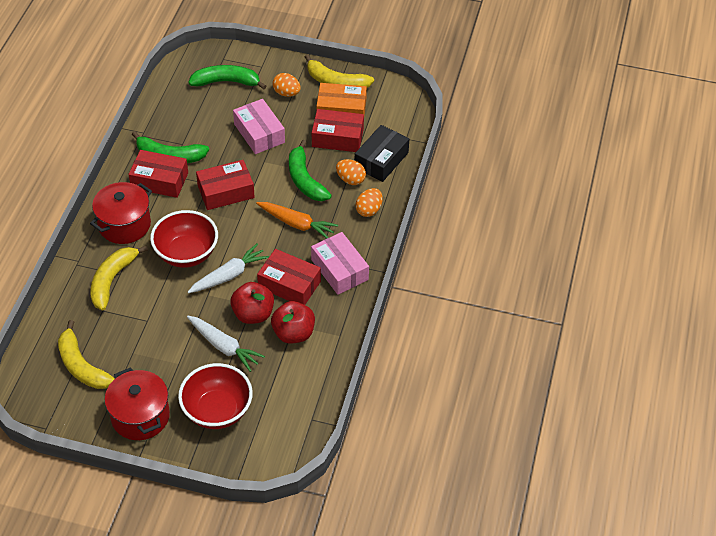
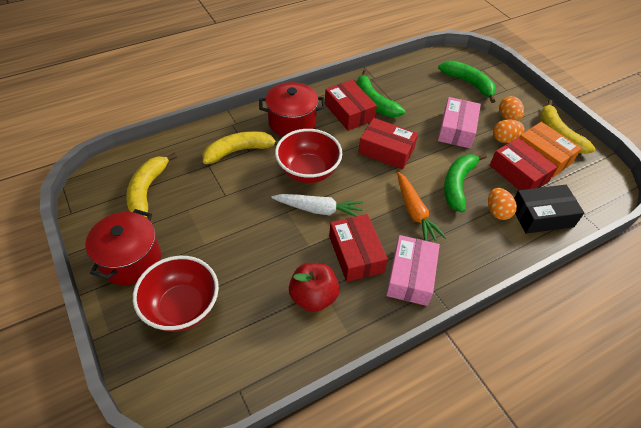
camera: 45 degrees right, 0 degrees up
white carrot [187,316,265,372] -> none
red apple [230,282,274,324] -> none
orange egg [355,188,383,217] -> orange egg moved to [493,119,525,143]

